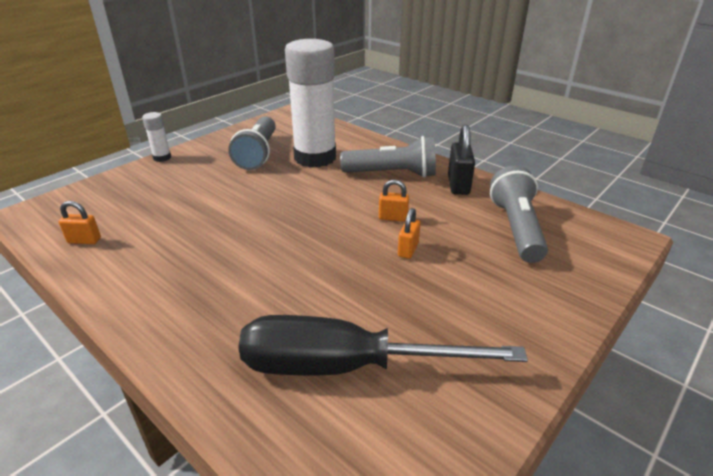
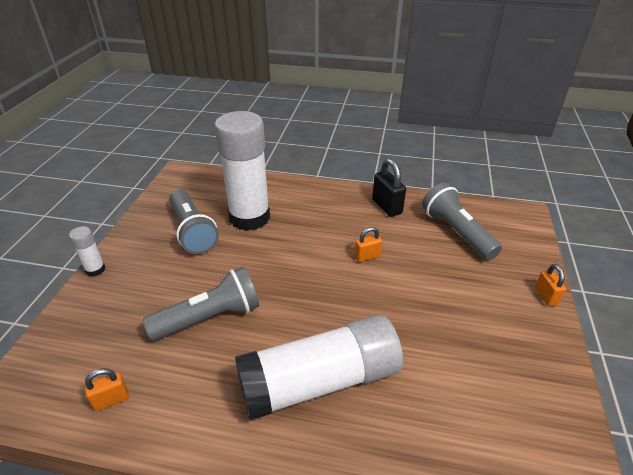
camera: 30 degrees left, 5 degrees up
black screwdriver [238,315,528,375] -> none
grey flashlight [340,136,436,178] -> grey flashlight moved to [143,267,260,341]
orange padlock [398,208,421,259] -> orange padlock moved to [535,264,566,306]
none -> white glue stick [235,315,403,421]

